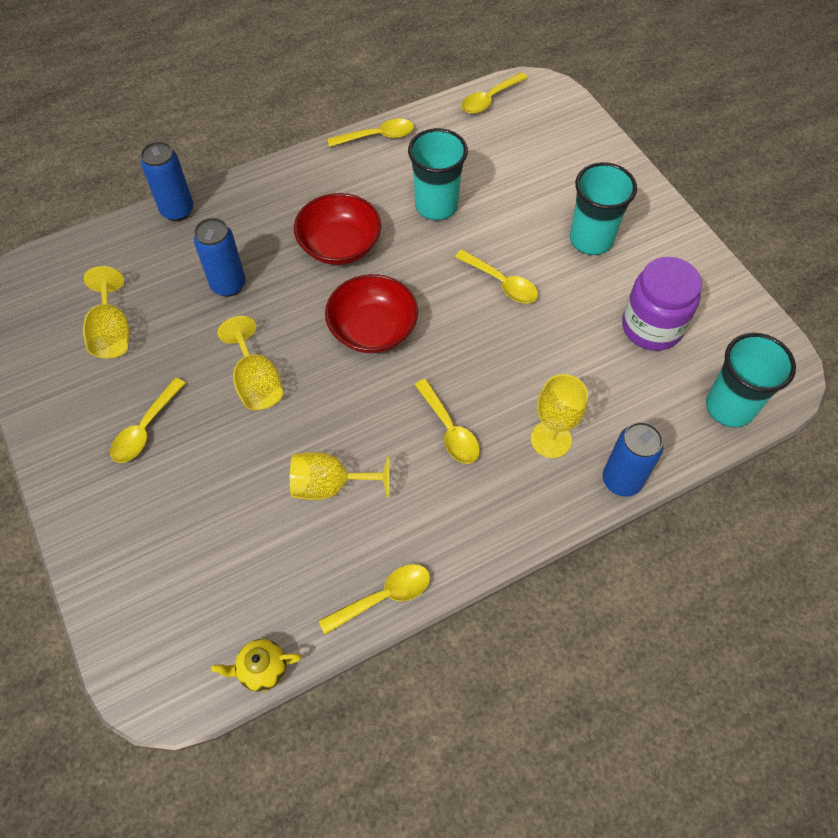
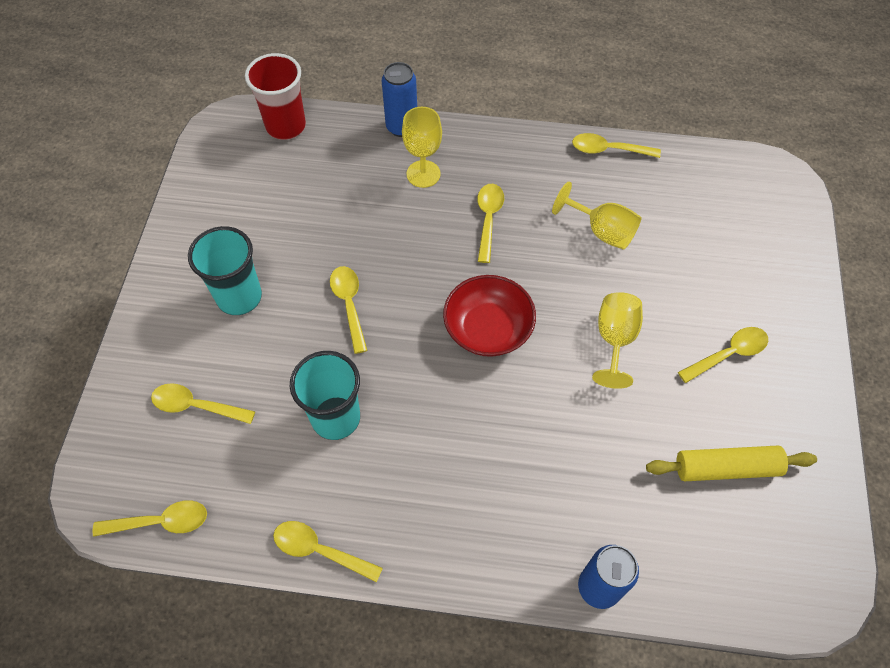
camera: 145 degrees left, 0 degrees up
yellow goblet [83,266,130,358] -> yellow rolling pin [646,446,817,481]
blue can [194,218,246,297] -> none
yellow teapot [211,639,302,692] -> none
red bowl [294,193,381,265] -> none
purple jar [622,257,702,351] -> none
turquoise cup [706,333,796,428] -> red cup [245,53,306,140]
none -> yellow spoon [151,383,255,424]

